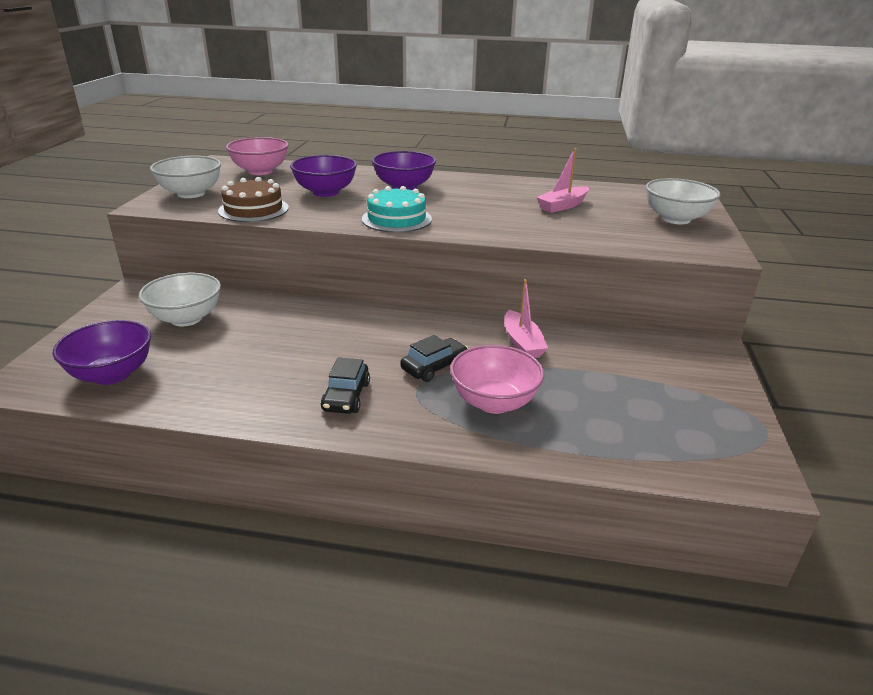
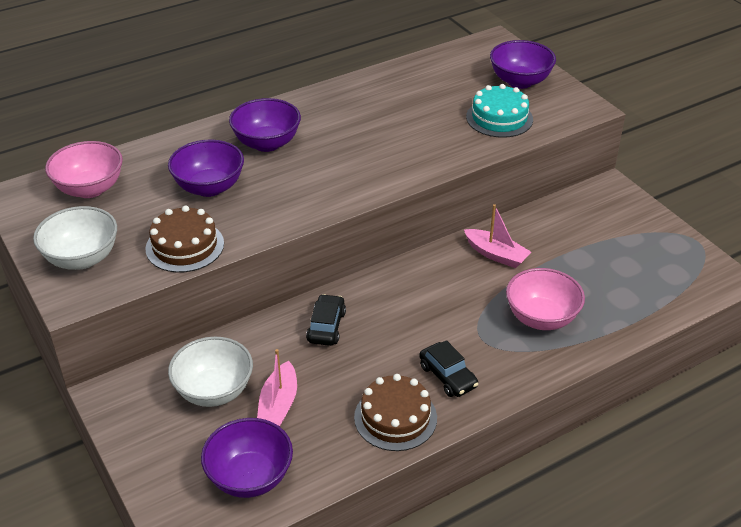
camera: 40 degrees left, 10 degrees up
turquoise cake [362,186,432,233] -> turquoise cake moved to [466,84,533,138]
black car [400,335,468,382] -> black car moved to [306,294,346,346]
pink boat [536,148,589,213] -> pink boat moved to [257,349,297,426]
white bowl [646,178,721,224] -> purple bowl [490,40,556,89]
none -> brown cake [354,374,437,451]

